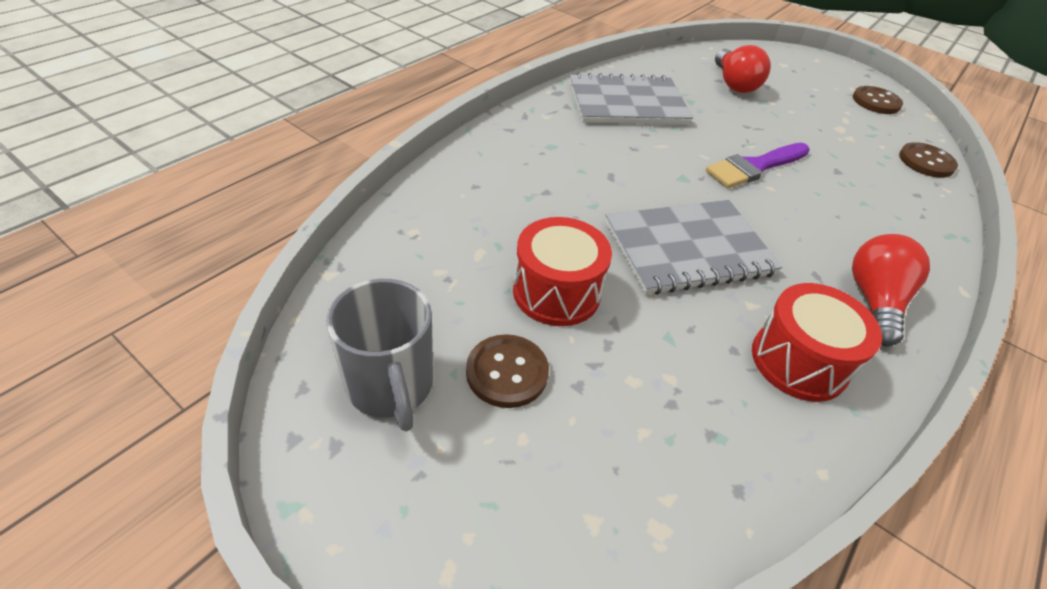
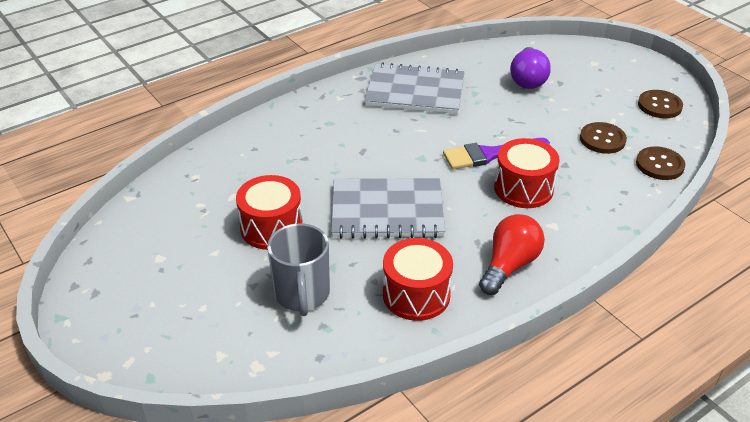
camera: 20 degrees right, 5 degrees down
grey mug [326,279,433,431] -> grey mug moved to [267,223,330,316]
brown button [466,334,549,408] -> brown button moved to [580,122,627,154]
red light bulb [715,45,771,93] -> purple light bulb [510,47,551,89]
none -> red drum [494,138,560,208]

